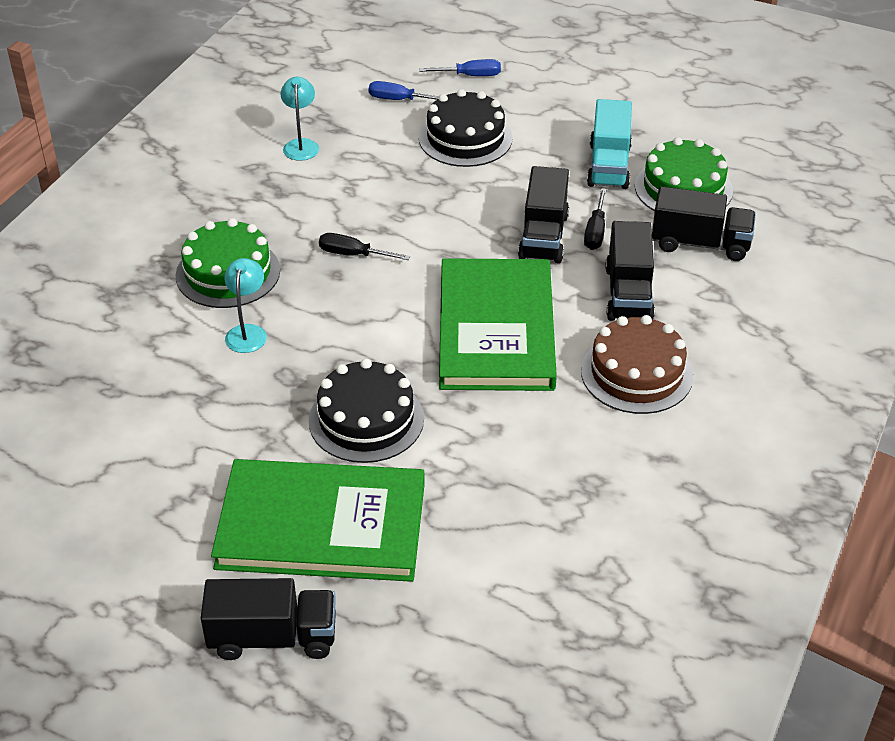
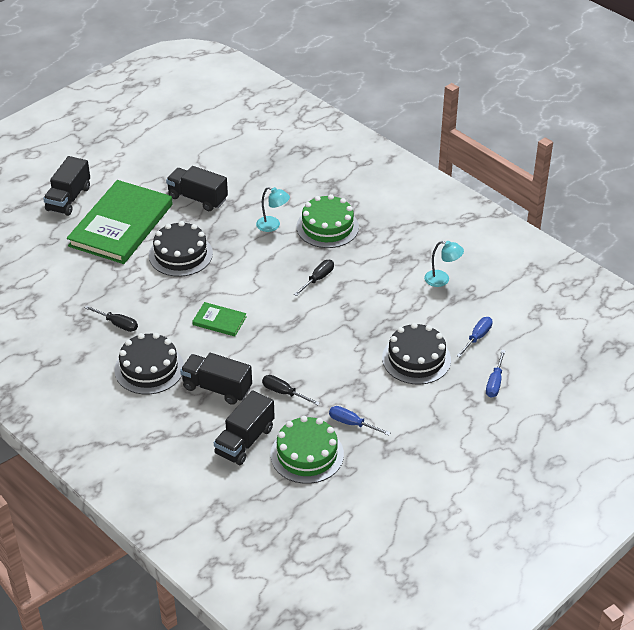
camera: 110 degrees right, 0 degrees up
green book [439,258,557,391] -> green book [192,302,246,336], size x0.43
black truck [518,166,569,263] -> black truck moved to [166,166,228,211]
brown cake [581,315,693,414] -> black cake [114,333,184,394]
turquoise truck [587,99,632,189] -> blue screwdriver [329,406,391,436]
none -> black screwdriver [84,305,138,332]

